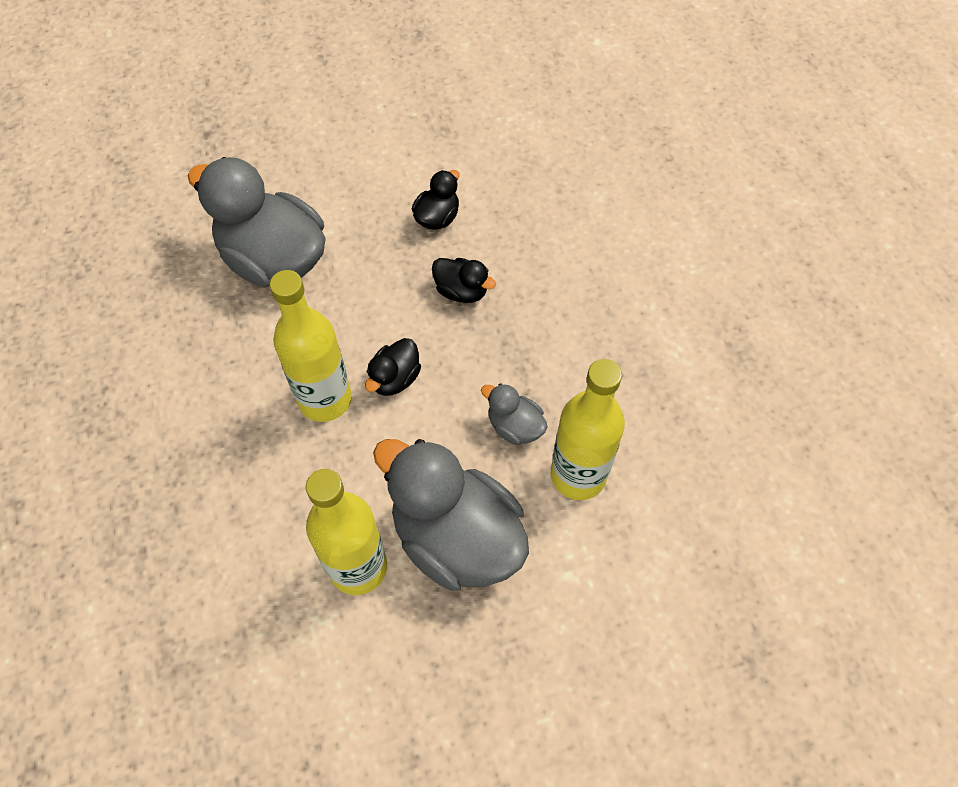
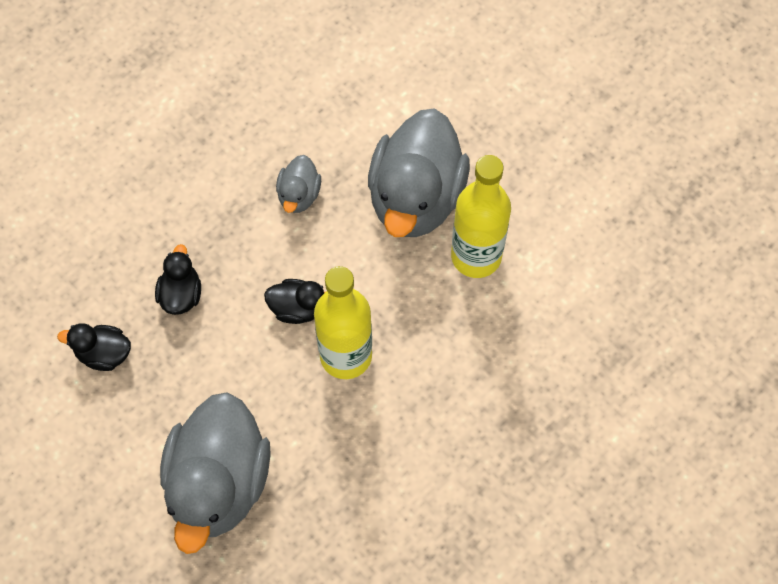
camera: 115 degrees left, 5 degrees up
yellow bottle [551,359,625,500] -> none

